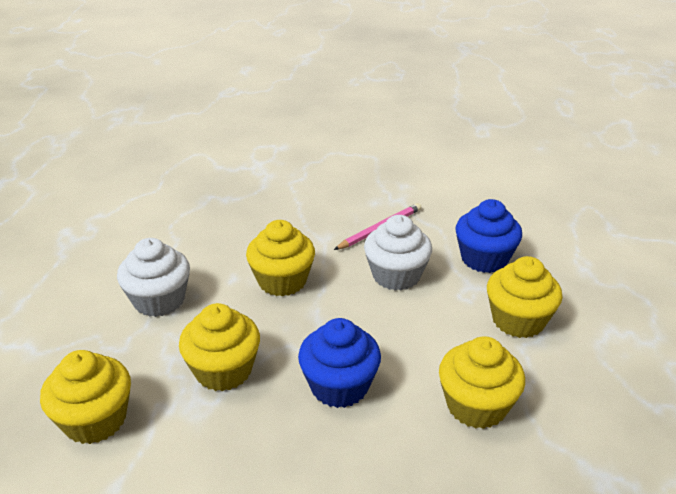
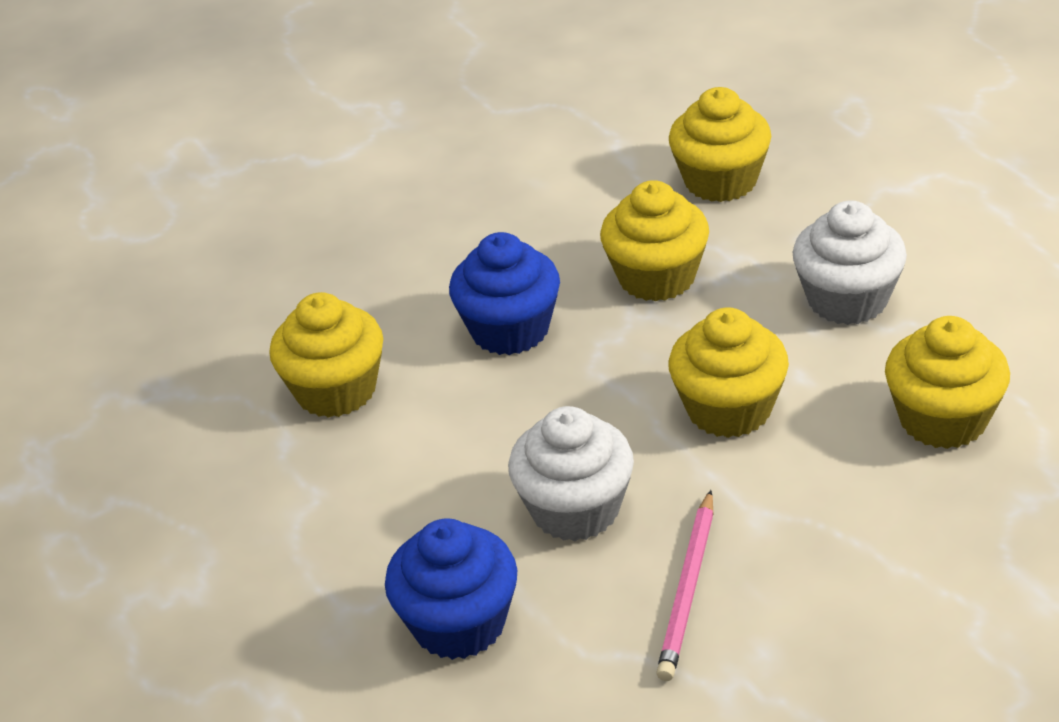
camera: 150 degrees right, 5 degrees up
yellow cupcake [487,256,563,338] -> yellow cupcake moved to [885,316,1010,449]

